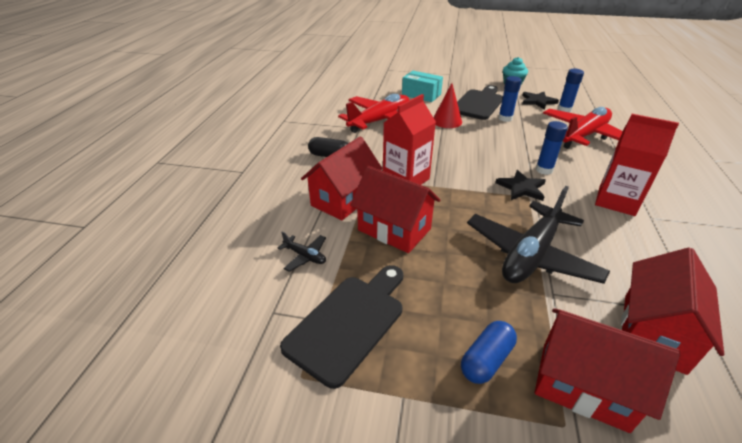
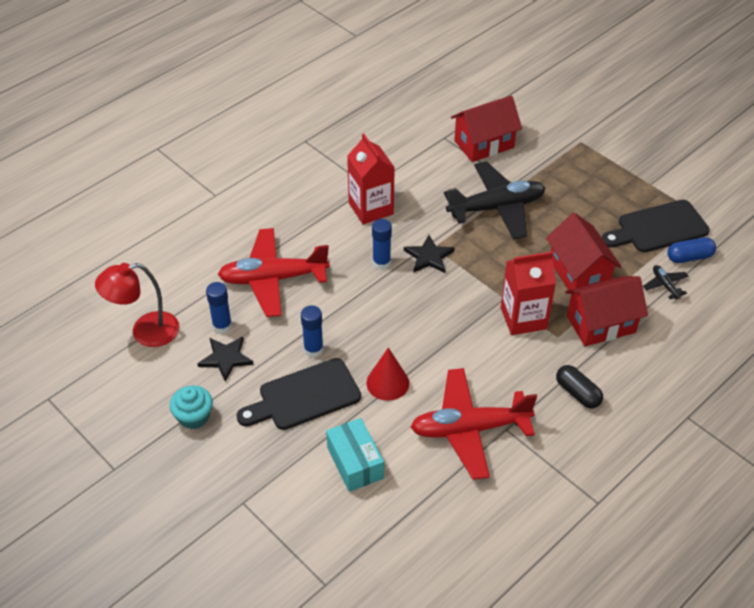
camera: 145 degrees left, 10 degrees up
blue capsule [461,321,517,384] -> blue capsule moved to [668,237,716,263]
red house [535,308,680,433] -> none
none -> red lamp [95,263,180,347]

